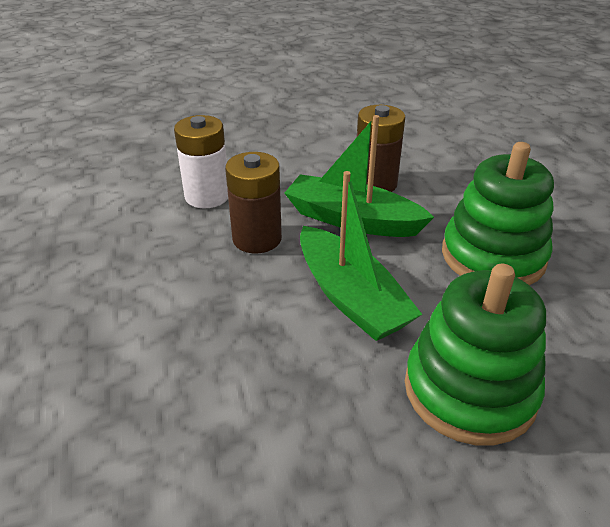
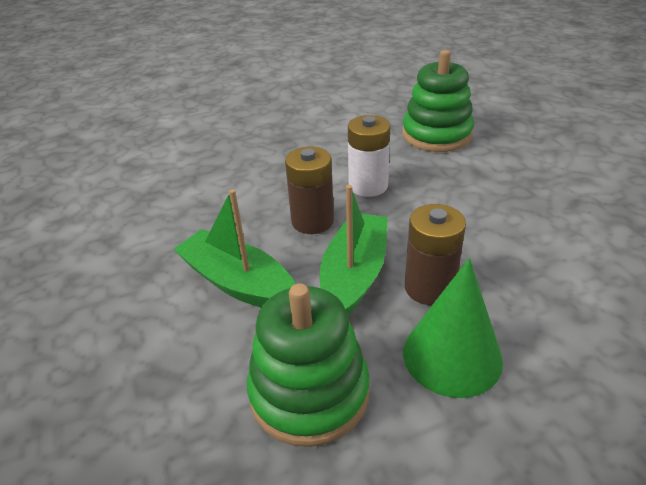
camera: 85 degrees right, 0 degrees up
green boat [300,171,423,341] -> green boat turned 75 degrees clockwise [173,189,296,308]
green stacking toy [405,264,546,445] -> green stacking toy moved to [402,50,474,152]
none -> green cone [403,258,503,398]

